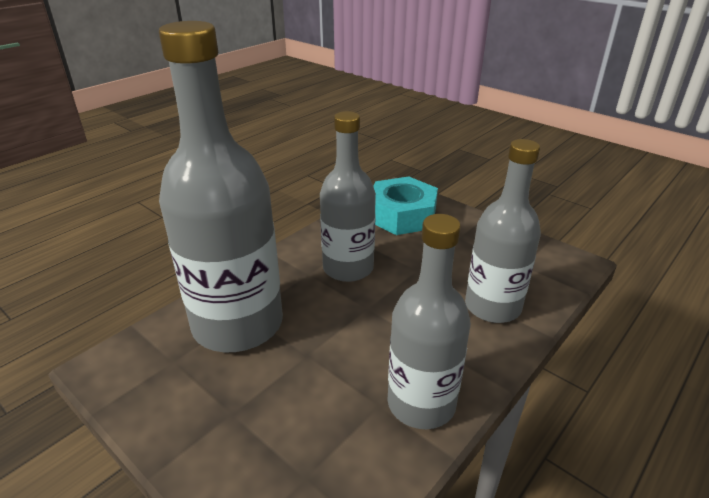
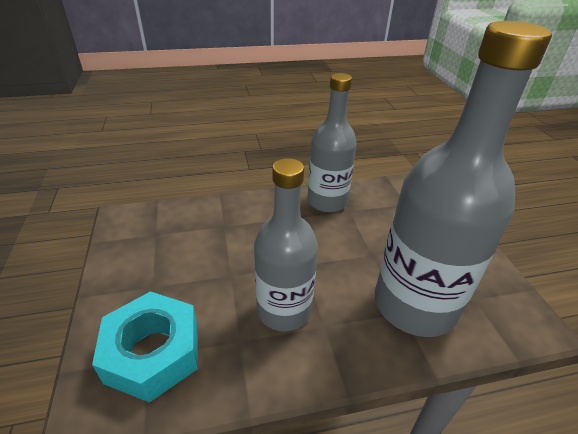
camera: 145 degrees left, 5 degrees up
grey bottle [465,139,541,323] -> none

